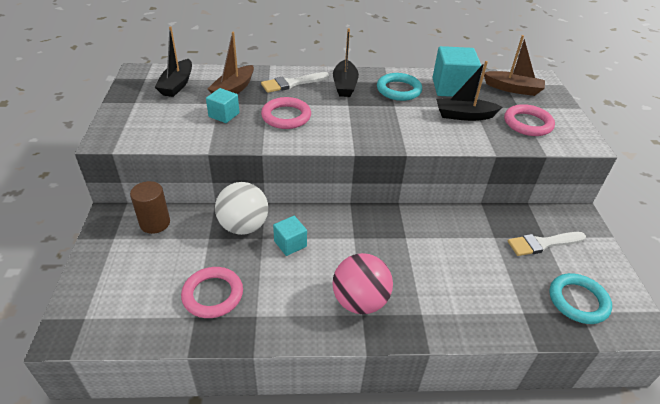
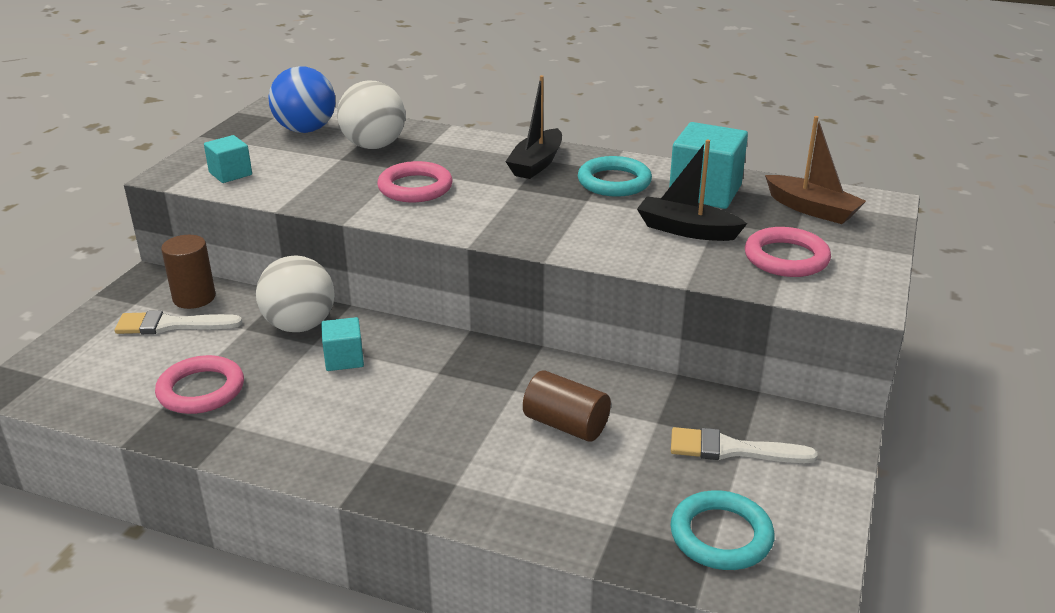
camera: 25 degrees right, 10 degrees down
black boat [155,26,192,97] -> blue ball [269,66,335,133]
turquoise cube [206,88,240,123] -> turquoise cube moved to [204,135,252,183]
brown boat [208,32,254,94] -> white ball [337,81,405,149]
white brush [261,72,329,93] -> white brush moved to [115,310,242,334]
pink ball [332,253,393,314] -> none
none -> brown cylinder [523,370,611,442]

